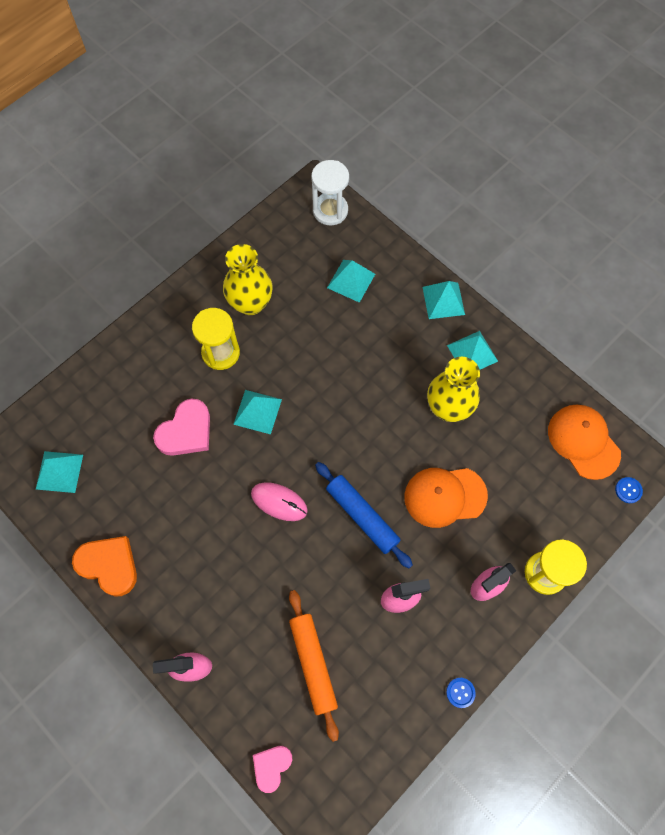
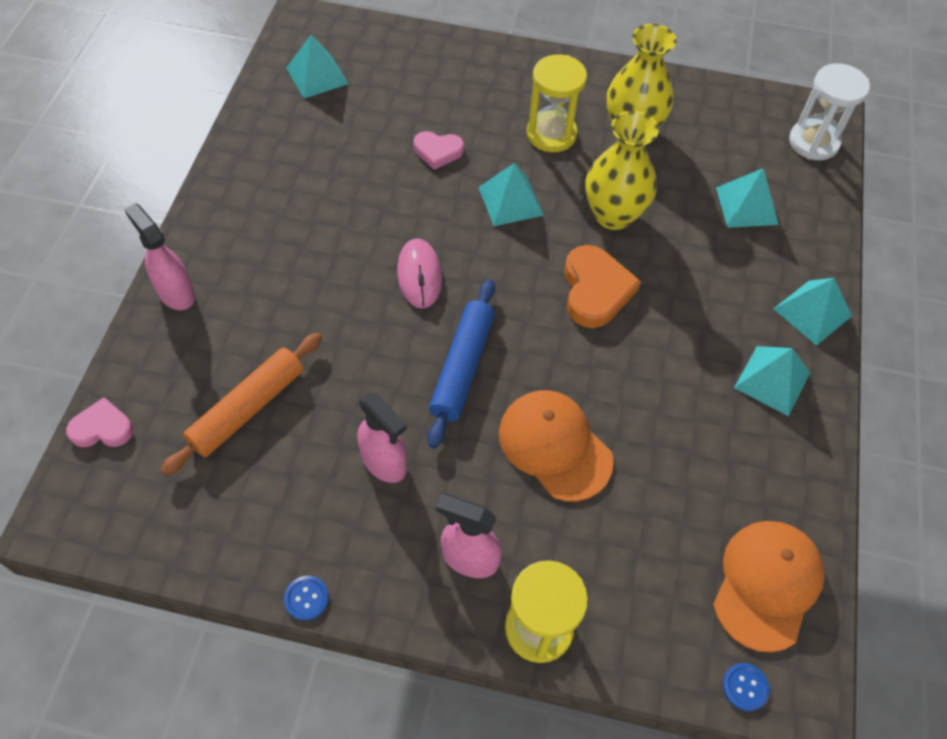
camera: 55 degrees right, 10 degrees down
orange heart [72,536,137,597] -> orange heart moved to [564,245,641,328]
pink heart [153,398,210,456] -> pink heart [413,131,464,170], size x0.62
yellow vase [427,357,480,422] -> yellow vase moved to [586,110,659,230]

